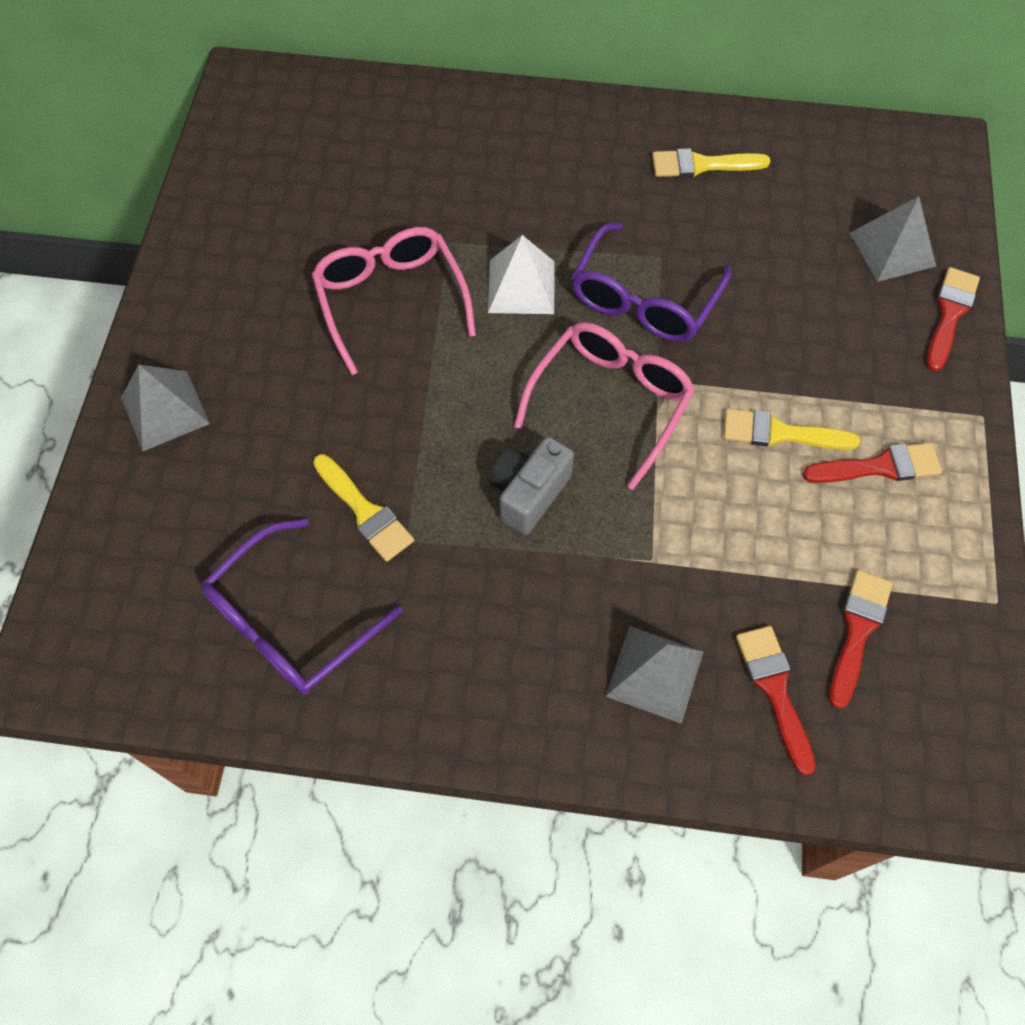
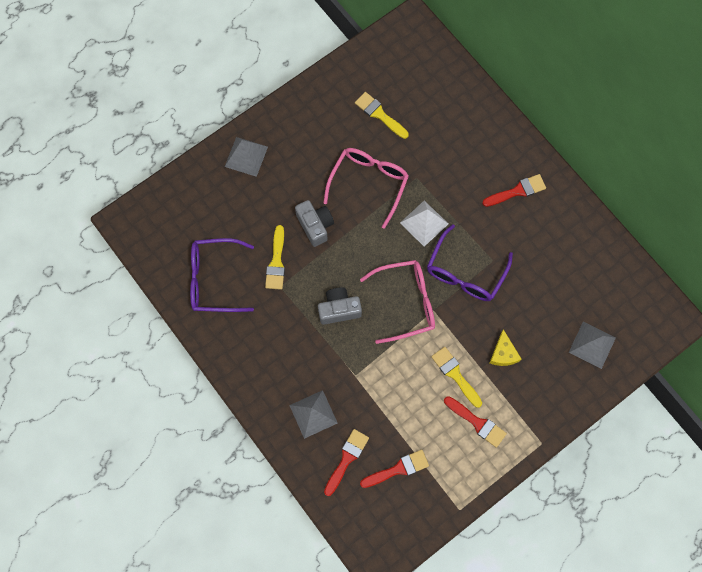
camera: 45 degrees right, 10 degrees up
purple glasses [571,223,731,342] -> purple glasses turned 45 degrees counterclockwise [427,224,513,301]
yellow brush [652,148,770,178] -> yellow brush moved to [355,92,409,139]
red brush [926,267,980,372] -> red brush moved to [482,174,546,207]
none -> grey camera [295,200,334,247]
none -> yellow cheese [489,329,521,366]

